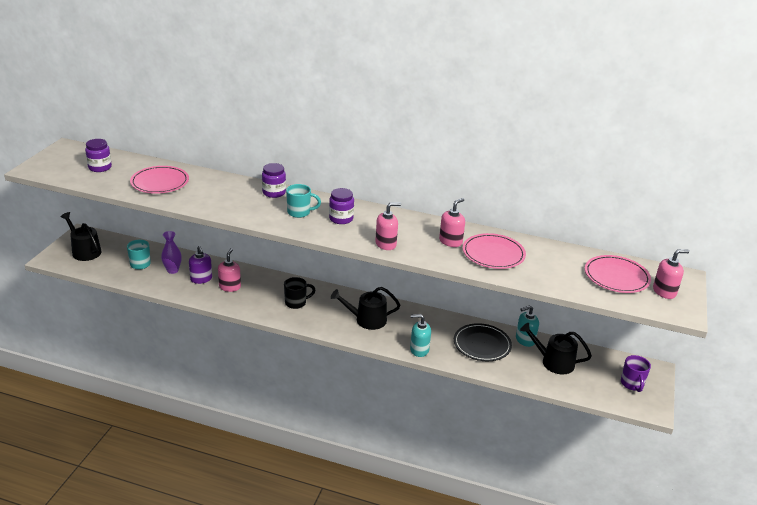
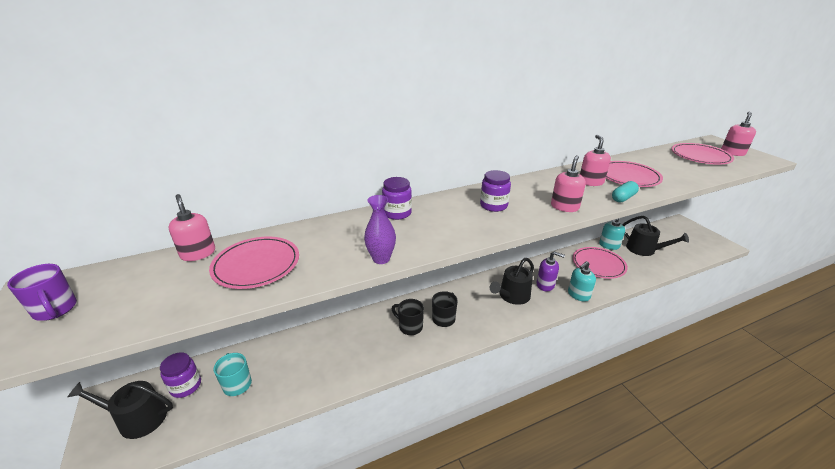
camera: 40 degrees left, 0 degrees up
purple jar [85,139,112,172] -> purple jar moved to [160,352,201,398]
purple vase [161,231,182,274] -> purple vase moved to [364,195,396,264]
purple soap dispenser [189,246,212,284] -> purple soap dispenser moved to [537,251,565,291]
pink soap dispenser [218,248,241,292] -> pink soap dispenser moved to [169,194,215,261]
turquoise mug [286,184,321,218] -> none
black plate [454,323,512,361] -> pink plate [572,247,628,279]
black watering can [520,323,592,374] -> black watering can turned 120 degrees counterclockwise [622,216,689,256]
purple mug [621,355,651,392] -> purple mug moved to [7,264,77,321]
none -> black mug [392,299,424,335]
none -> turquoise capsule [612,181,639,202]

